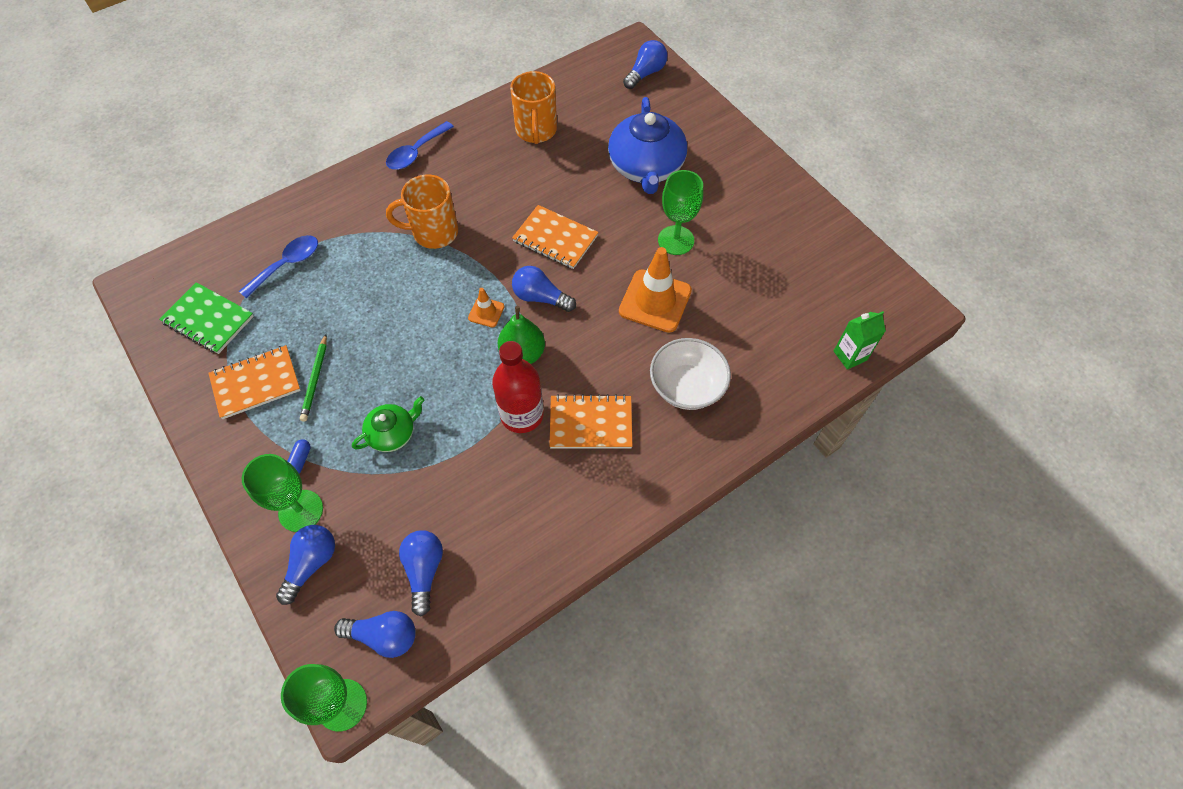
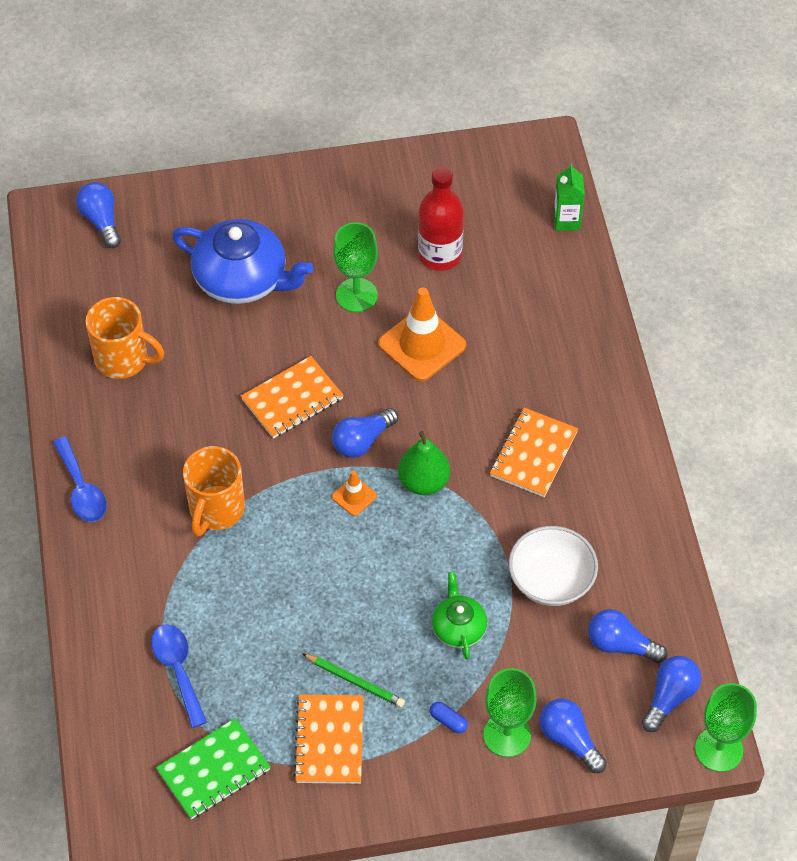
camera: 65 degrees left, 5 degrees down
red bottle [492,341,544,433] -> red bottle moved to [418,167,464,271]
white bowl [650,338,731,410] -> white bowl moved to [509,526,598,606]

